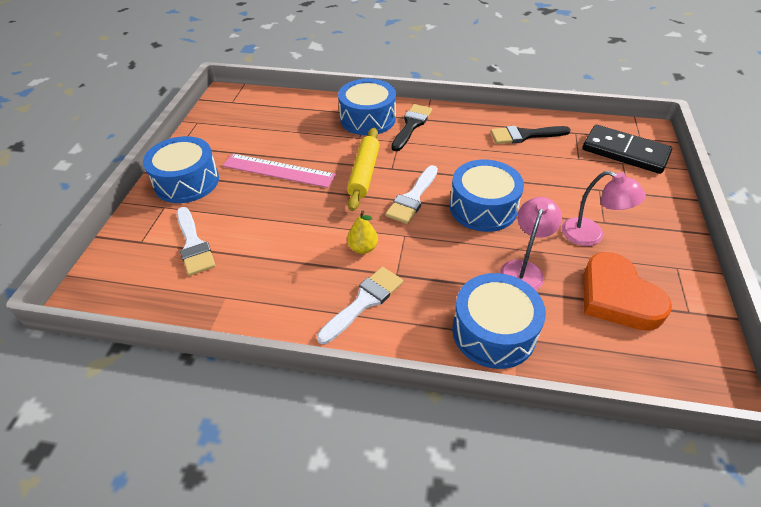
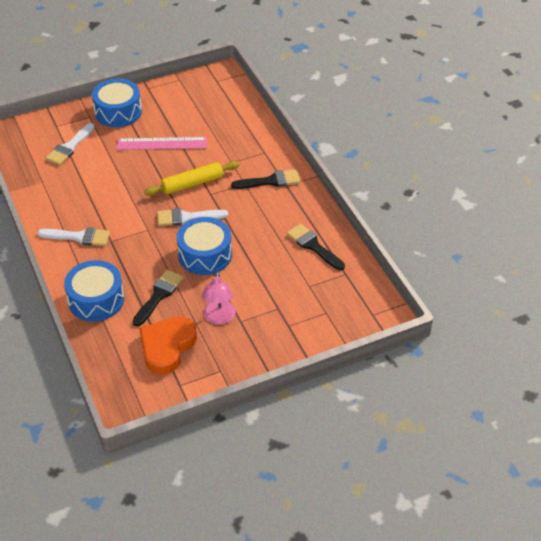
camera: 55 degrees right, 0 degrees up
pink ruler [222,153,336,188] -> pink ruler turned 75 degrees counterclockwise [117,137,207,150]
blue drum [338,79,396,135] -> none
yellow pear [347,211,378,254] -> none
pink lamp [500,197,562,290] -> black brush [133,270,184,327]
black domino [582,125,672,174] -> none

